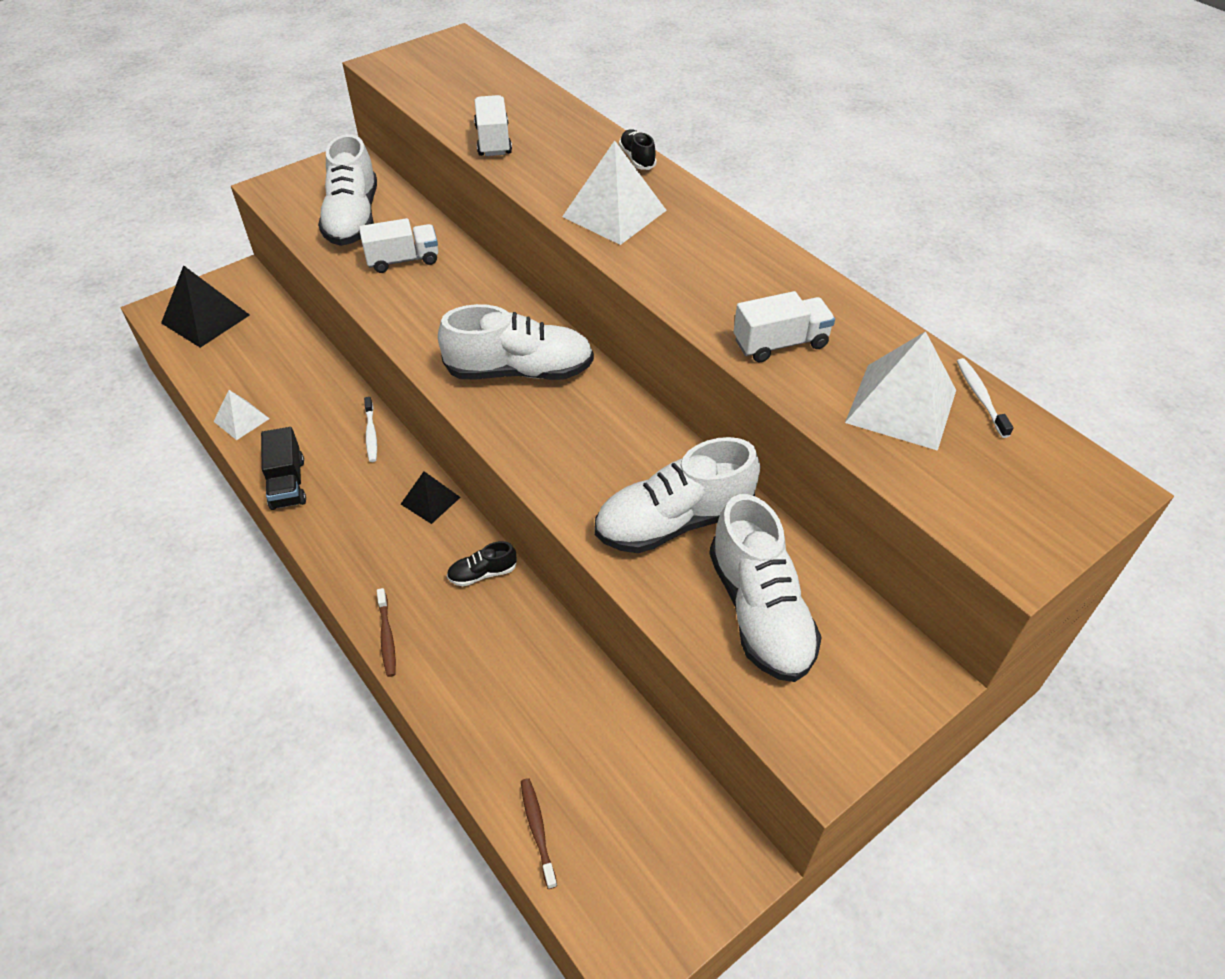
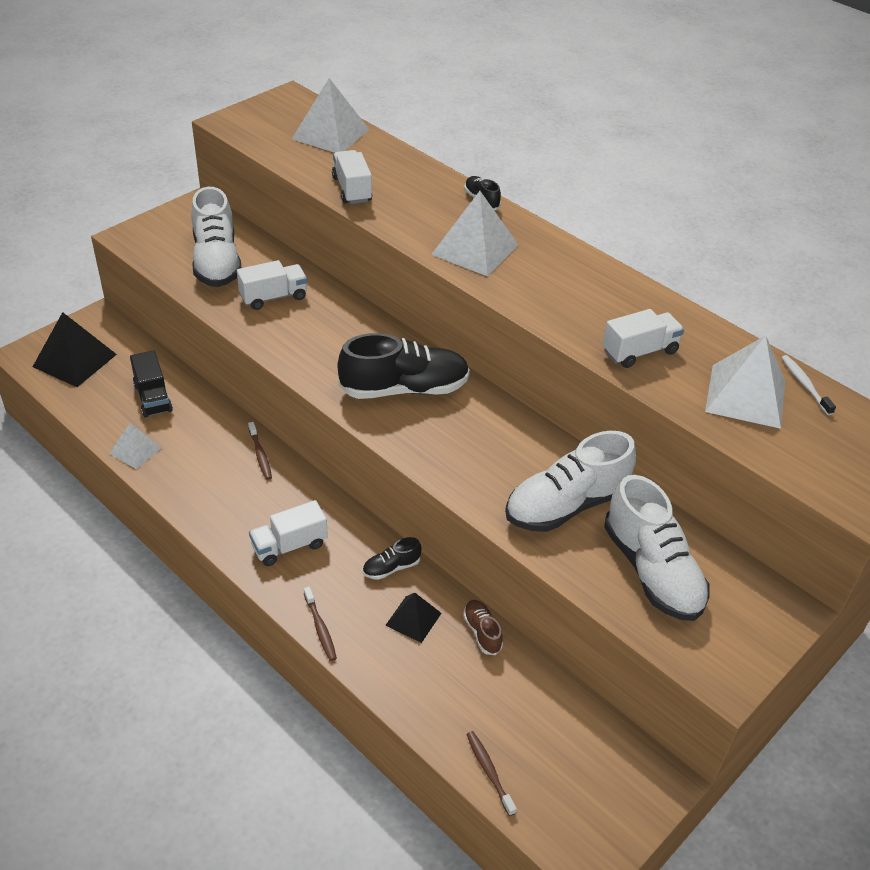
camera: 10 degrees left, 5 degrees down
black truck [261,427,306,510] -> black truck moved to [130,350,173,418]
white toothbrush [364,397,377,462] -> brown toothbrush [248,422,272,480]
black pyramid [401,471,461,524] -> black pyramid moved to [385,593,442,643]
white shoe [438,304,594,380] -> black shoe [338,333,470,399]
none -> white truck [249,500,328,566]
none -> white pyramid [292,78,369,153]
none -> brown shoe [463,600,503,655]

